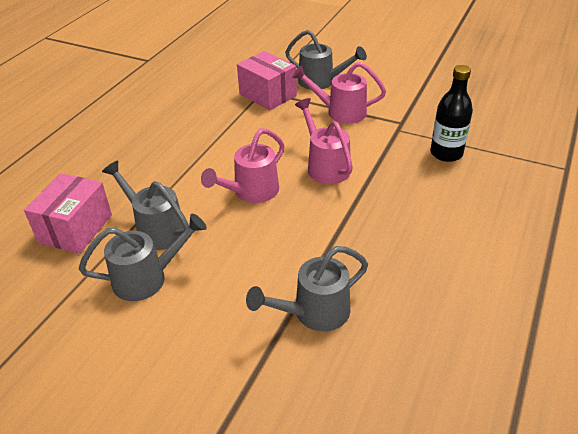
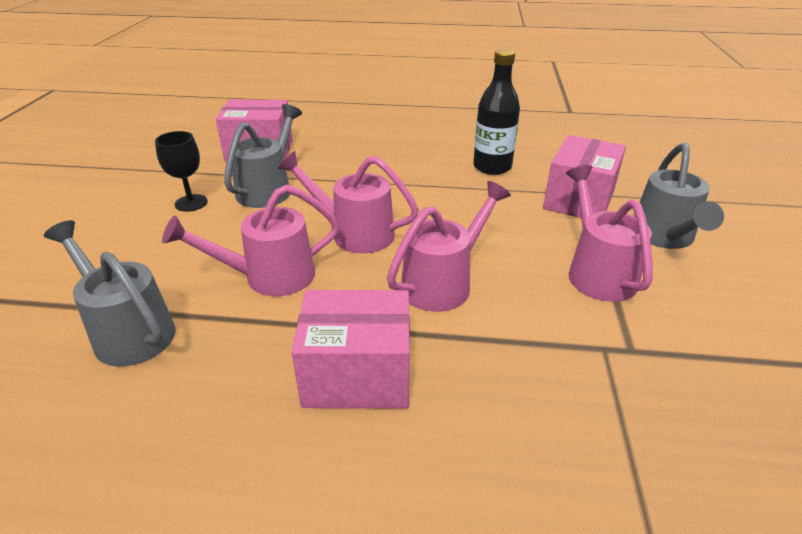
camera: 70 degrees right, 5 degrees down
grey watering can [79,214,207,301] -> black goblet [155,131,208,212]
black bottle [430,65,473,162] -> black bottle moved to [473,49,520,175]
none -> pink watering can [162,184,339,296]
none -> pink box [291,290,410,409]

